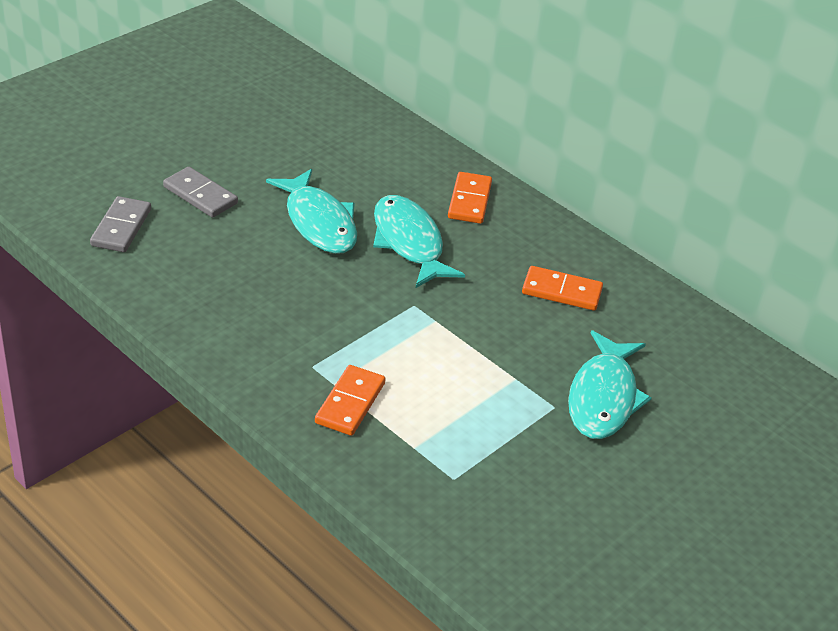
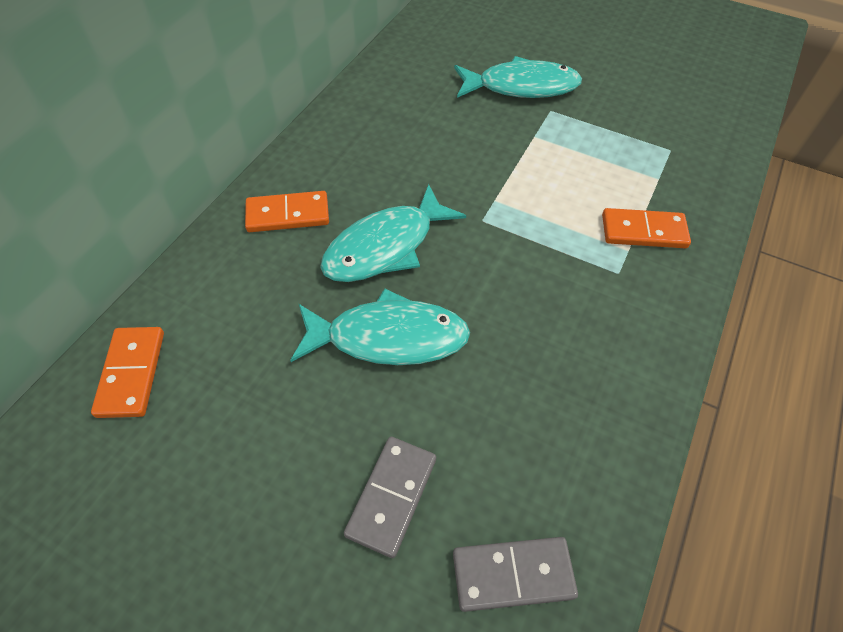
camera: 105 degrees left, 15 degrees up
turquoise fish [266,169,357,254] -> turquoise fish turned 45 degrees clockwise [290,289,470,365]
orange domino [522,266,603,311] -> orange domino moved to [91,327,164,418]

